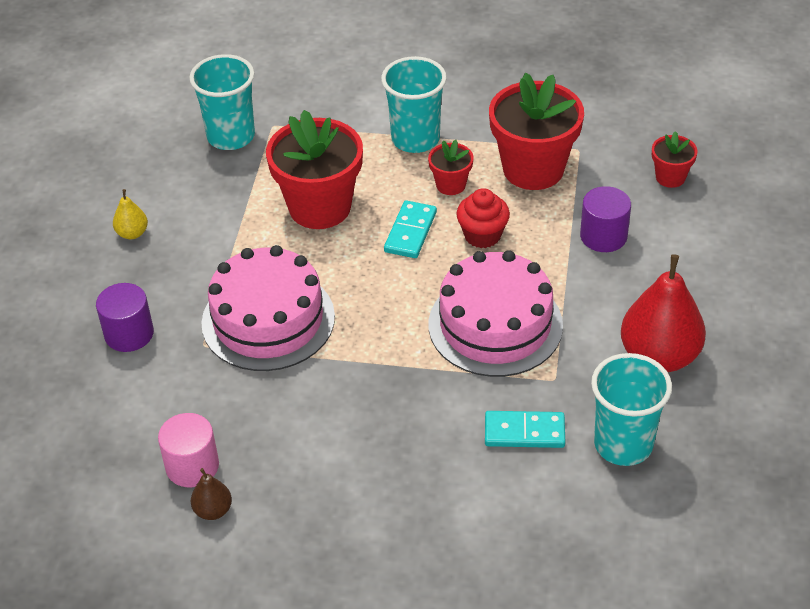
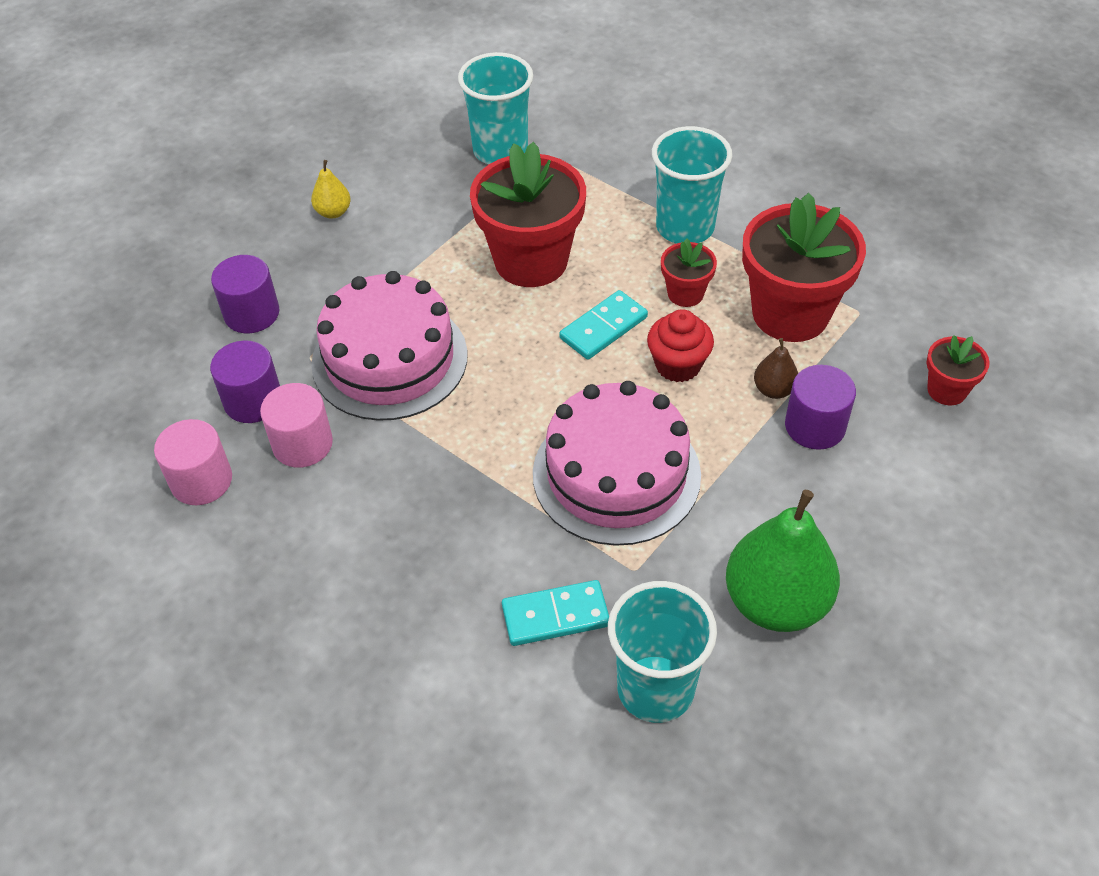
camera: 30 degrees right, 5 degrees up
brown pear [191,468,232,520] -> brown pear moved to [754,338,798,399]
turquoise domino [485,411,565,448] -> turquoise domino turned 45 degrees counterclockwise [502,580,609,646]
red pear [621,254,706,372] -> green pear [726,490,840,632]
none -> purple cylinder [210,341,280,423]
none -> pink cylinder [260,383,333,468]

